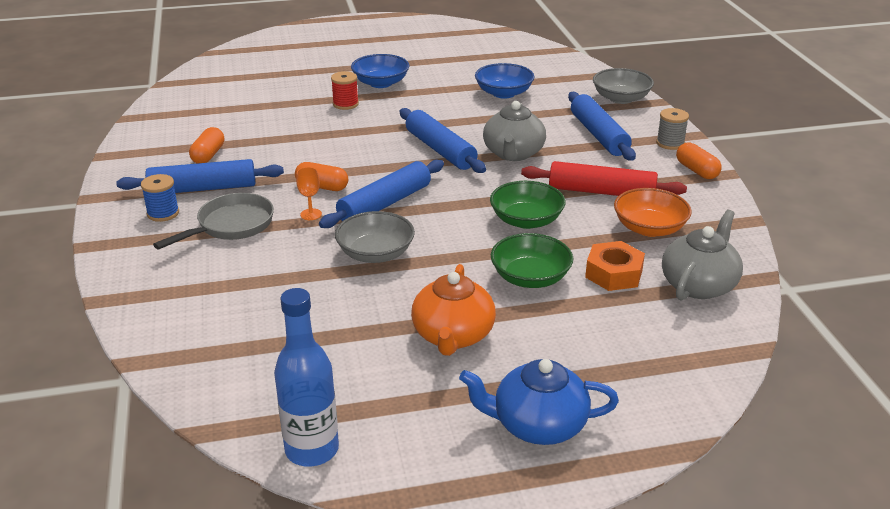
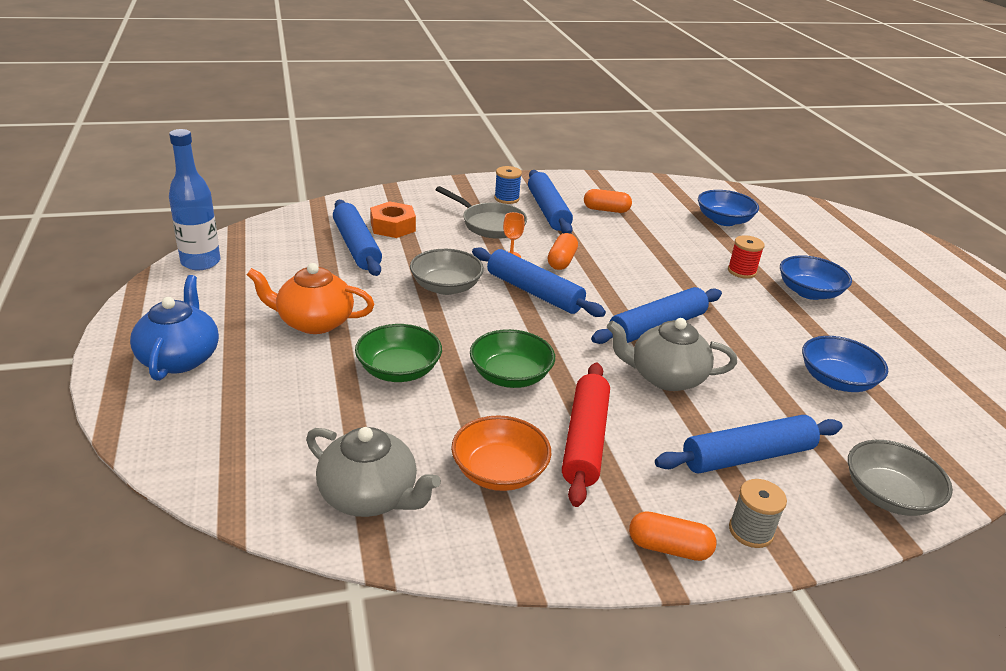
camera: 85 degrees right, 0 degrees up
orange nut [585,241,645,291] -> orange nut moved to [370,201,416,238]
orange capsule [676,142,722,179] -> orange capsule turned 45 degrees clockwise [629,511,717,561]
none -> blue rolling pin [333,200,382,276]
none -> blue bowl [698,190,759,226]

